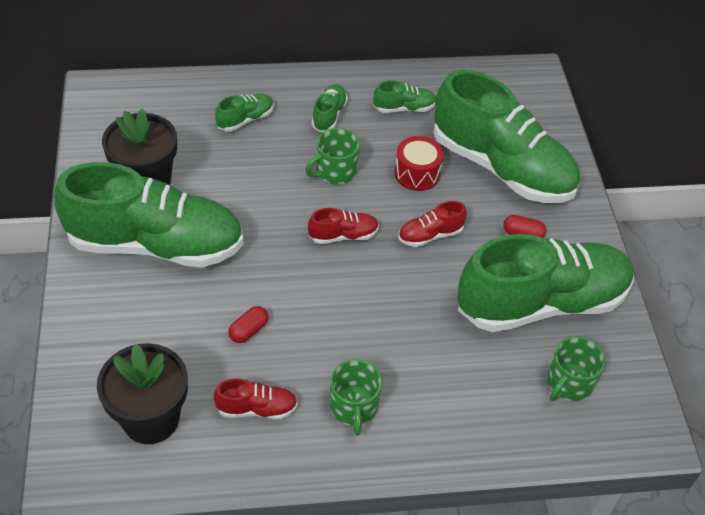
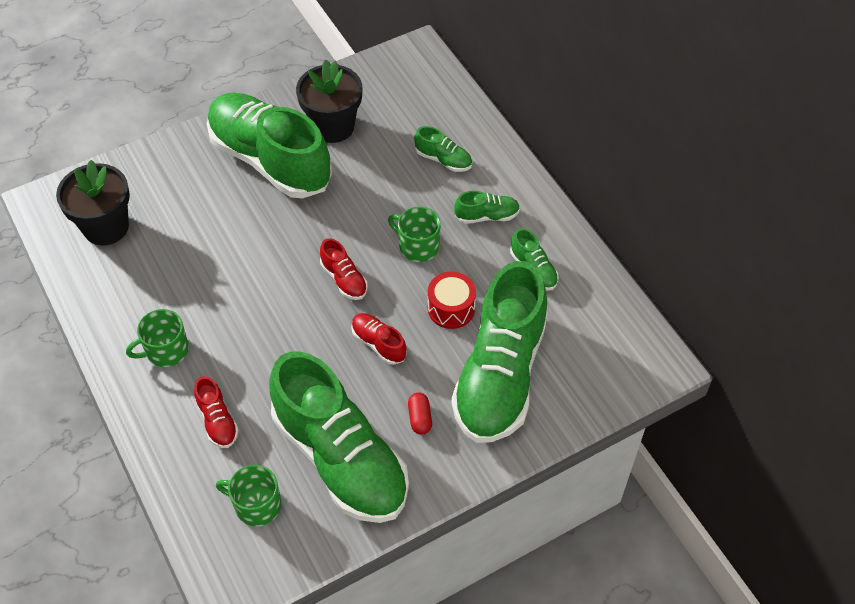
camera: 70 degrees right, 5 degrees up
green shoe [54,162,244,268] -> green shoe turned 150 degrees clockwise [207,92,332,198]
red shoe [213,378,298,419] -> red shoe moved to [194,376,239,448]
red capsule [228,306,269,343] -> none

